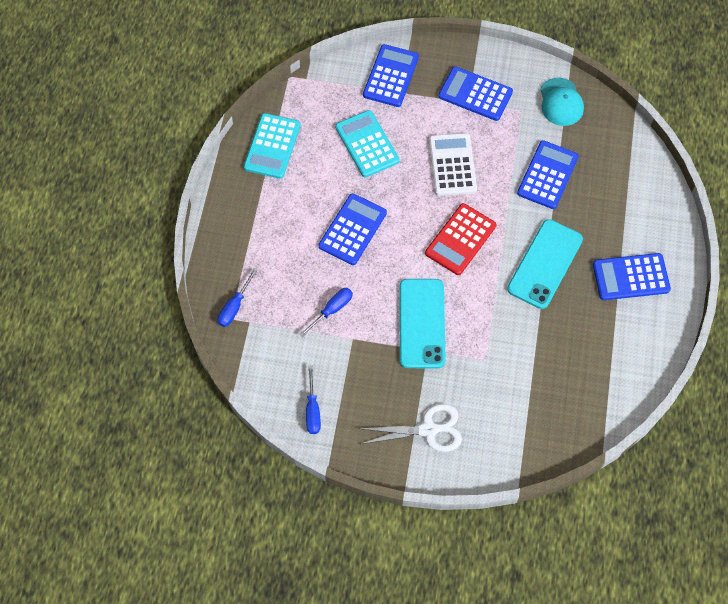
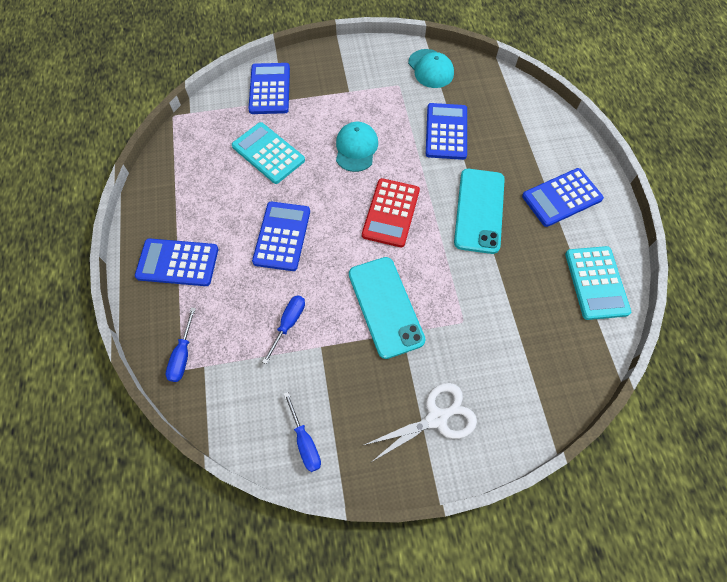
camera: 20 degrees left, 0 degrees up
turquoise calculator [244,113,301,179] -> turquoise calculator moved to [565,246,631,320]
white calculator [429,133,477,196] -> turquoise cap [336,122,378,172]
blue calculator [438,66,513,121] -> blue calculator moved to [135,238,218,286]

